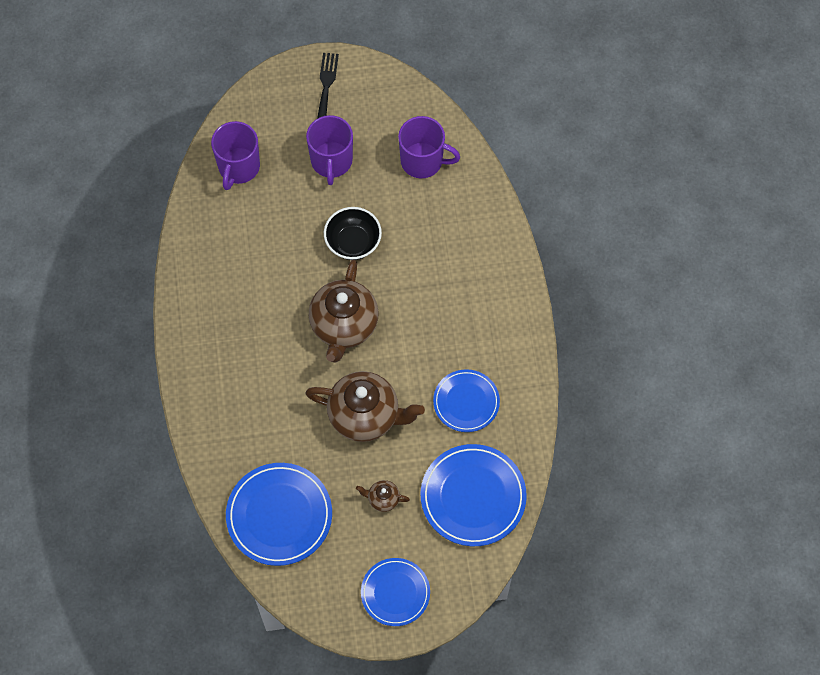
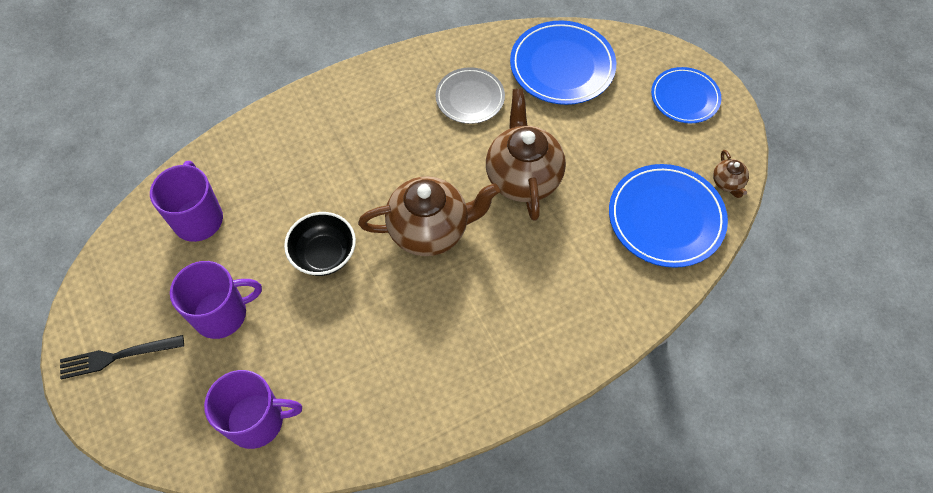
camera: 110 degrees left, 5 degrees down
brown teapot [356,480,410,512] -> brown teapot moved to [713,150,749,198]
blue plate [433,369,500,432] -> grey plate [435,67,505,124]

